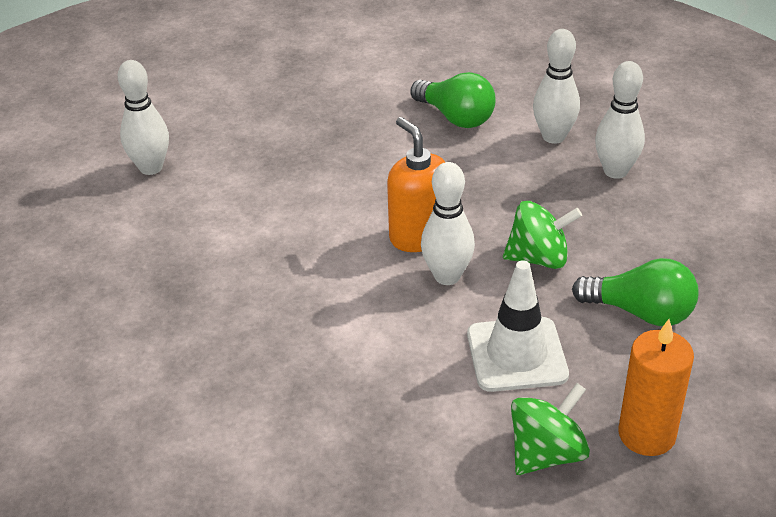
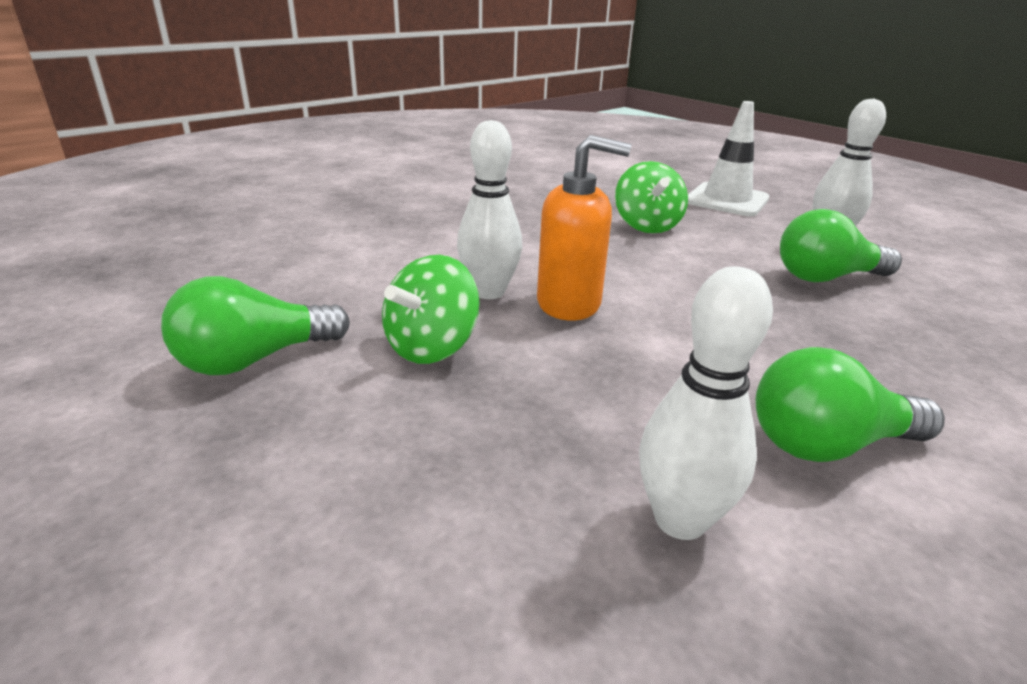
camera: 125 degrees right, 10 degrees down
white traffic cone [467,260,569,392] -> white traffic cone moved to [688,101,769,216]
green spinning top [511,383,590,475] -> green spinning top moved to [615,161,688,233]
white bowling pin [595,61,645,179] -> none
orange candle [619,319,694,456] -> none
none -> green light bulb [780,209,902,282]

